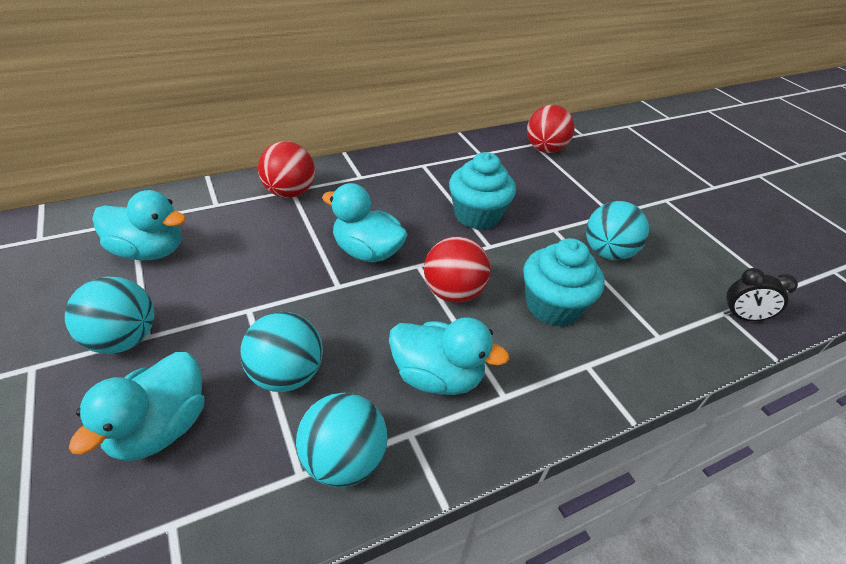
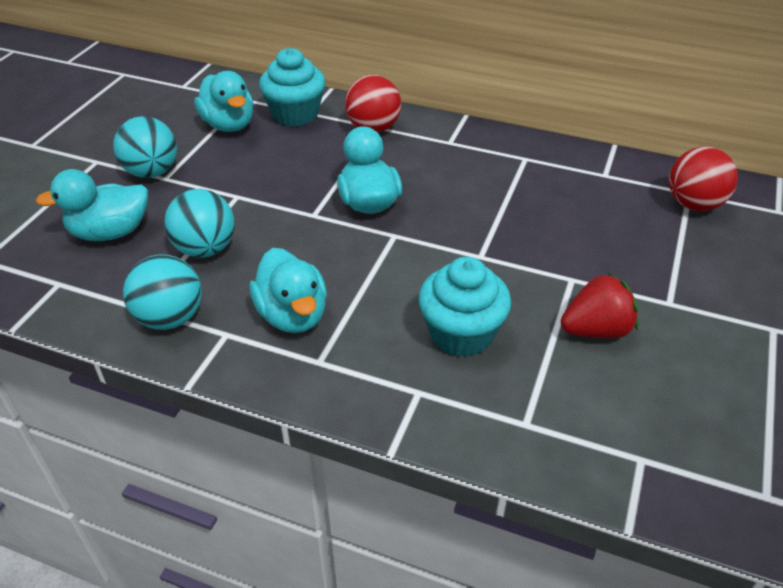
camera: 50 degrees right, 0 degrees up
red ball [424,236,491,303] -> none
turquoise cupcake [449,152,516,230] -> turquoise cupcake moved to [259,48,325,126]
turquoise ball [586,201,649,260] -> red strawberry [561,273,638,338]
black clock [723,268,798,322] -> none

